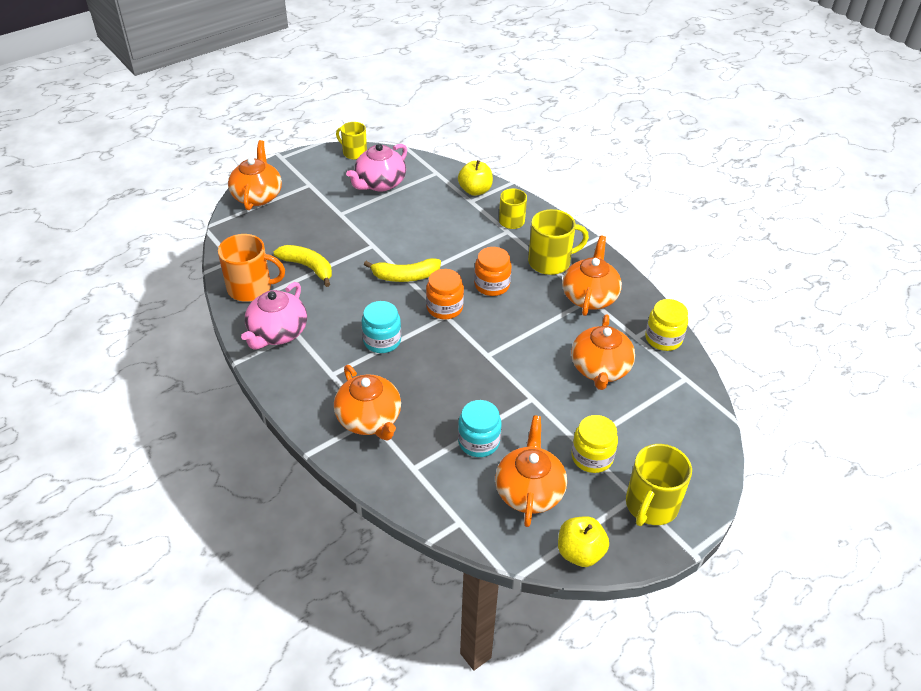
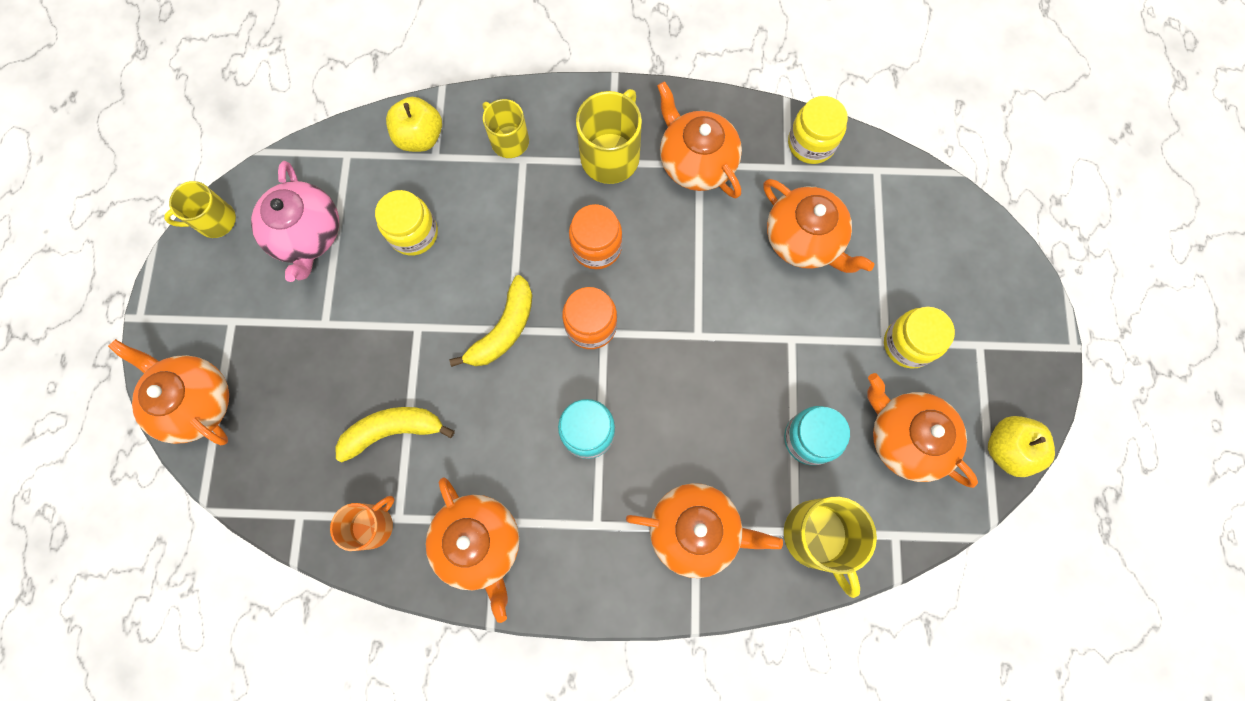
camera: 50 degrees left, 30 degrees up
orange mug [218,234,285,302] -> orange mug [330,496,395,551], size x0.65
pink teapot [241,282,307,350] -> orange teapot [426,477,519,623]
yellow mug [626,444,692,526] -> yellow mug moved to [784,497,877,598]
none -> yellow jar [375,190,438,256]

